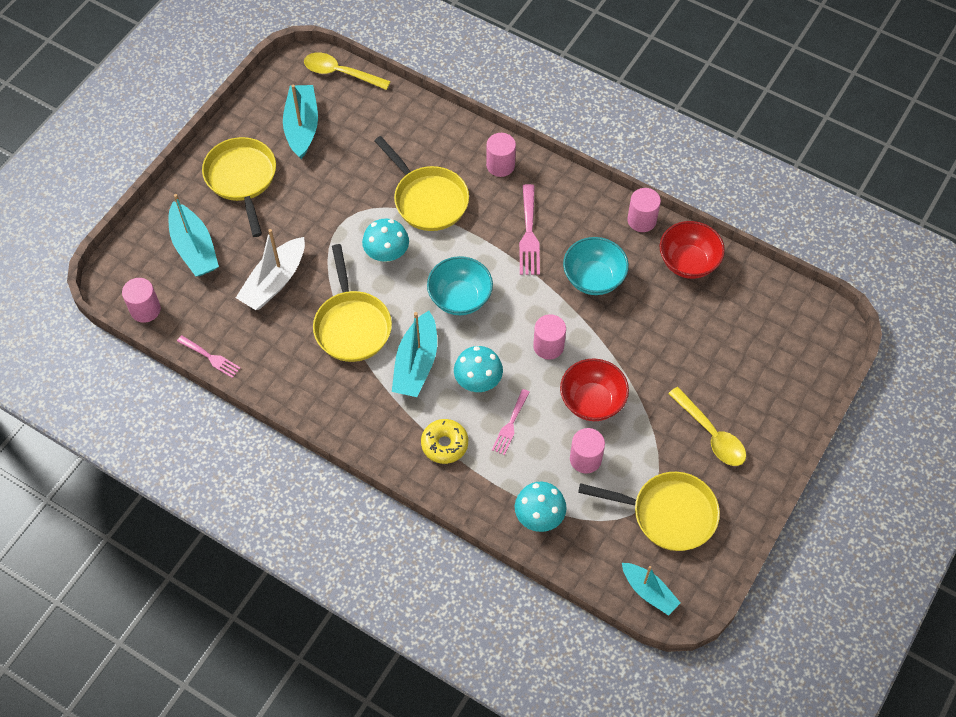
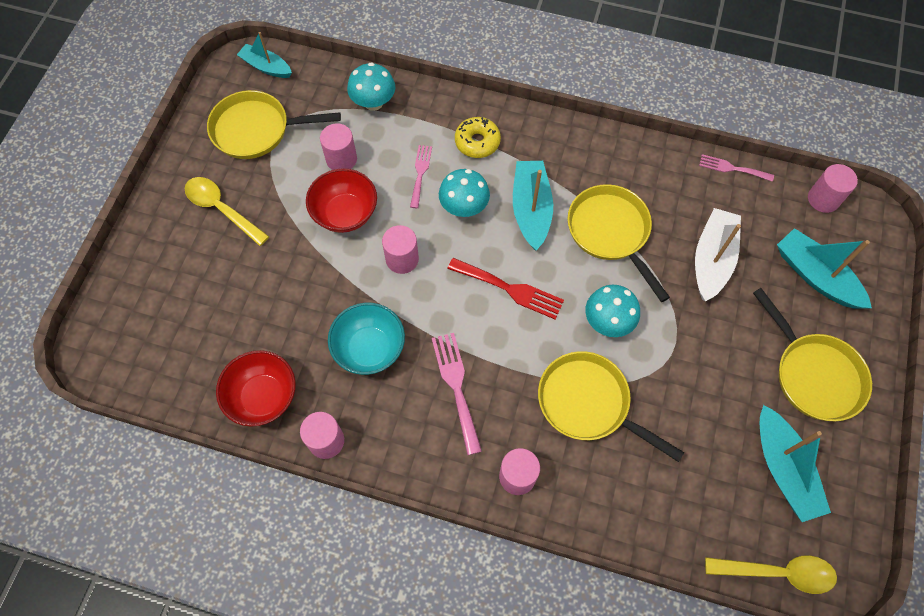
camera: 165 degrees right, 5 degrees up
turquoise bowl [427,256,493,315] -> red fork [447,258,564,320]

